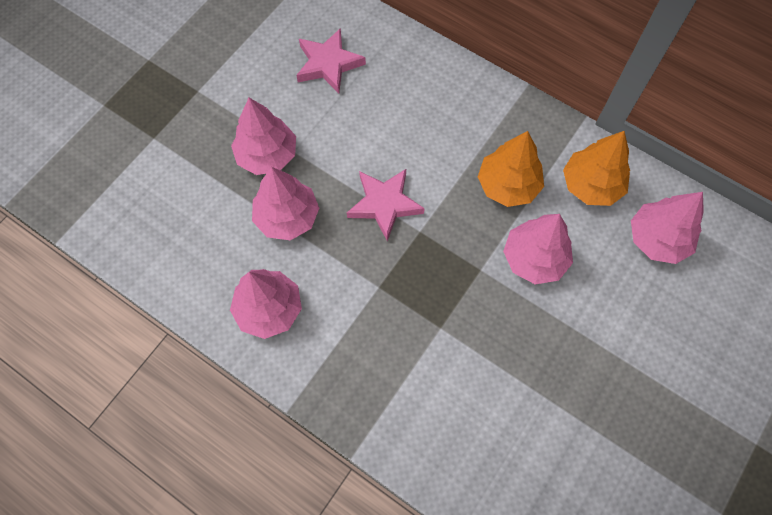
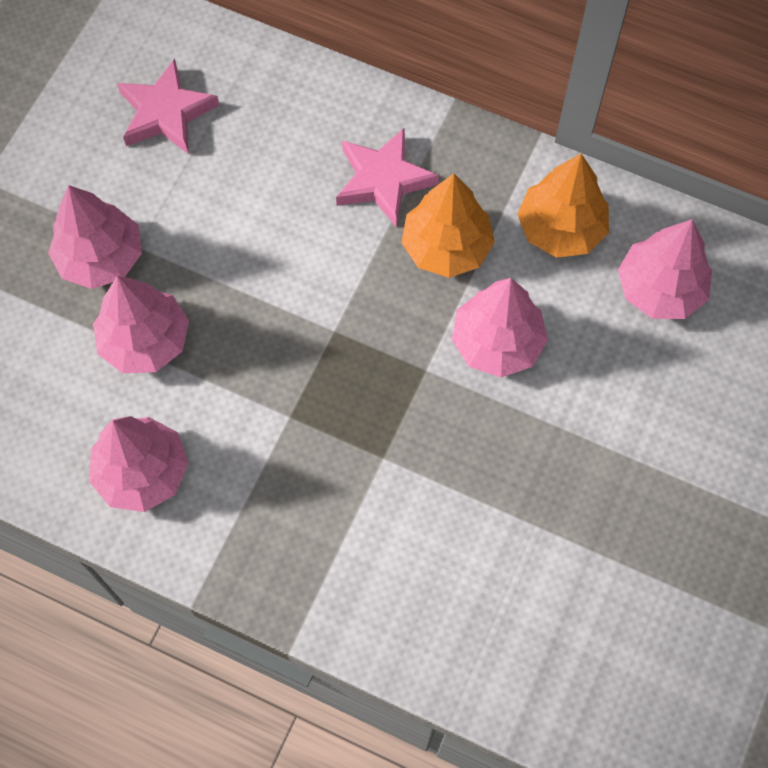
camera: 10 degrees left, 0 degrees up
pink star [347,169,425,241] -> pink star moved to [336,128,439,228]

